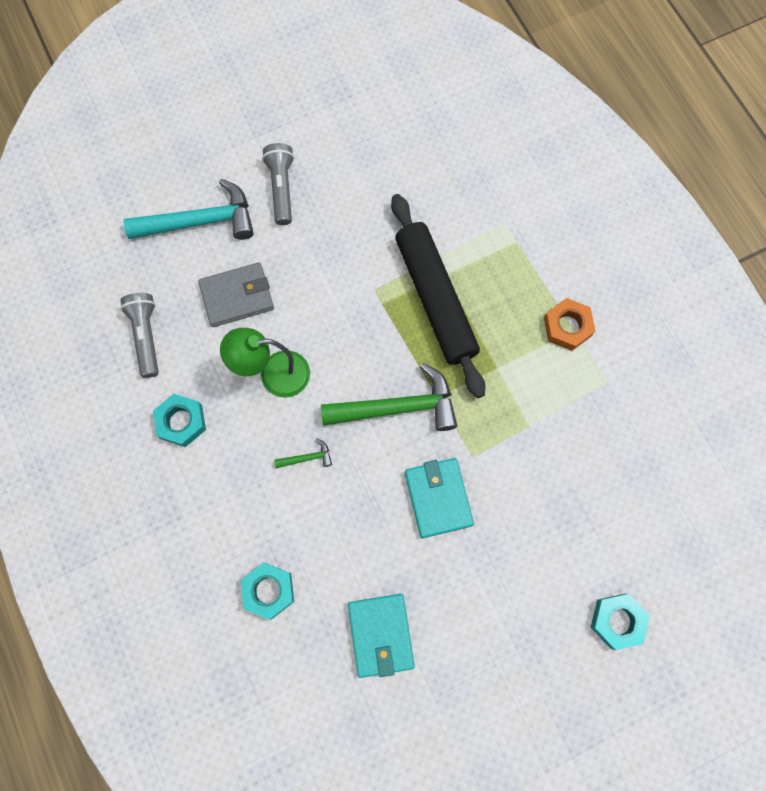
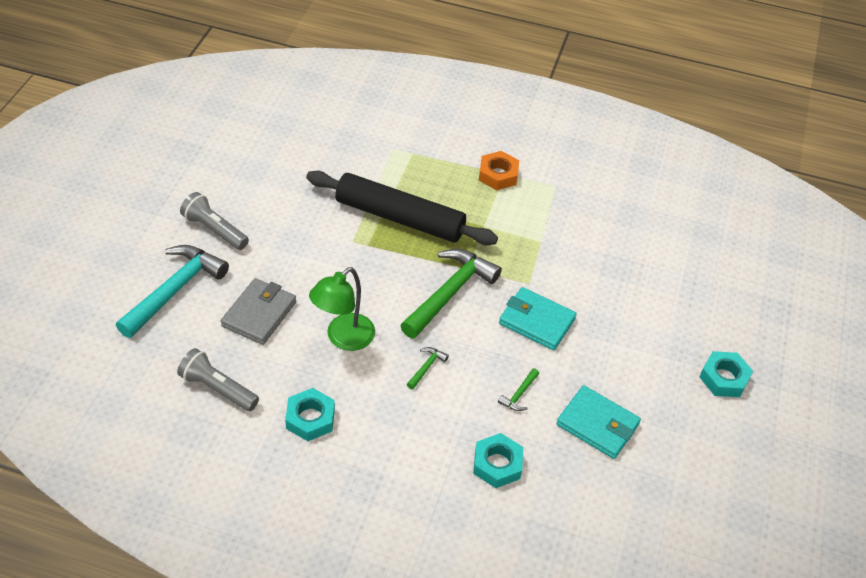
camera: 50 degrees left, 25 degrees down
turquoise nut [591,594,650,650] -> turquoise nut moved to [699,351,753,397]
none -> green hammer [498,368,539,411]

